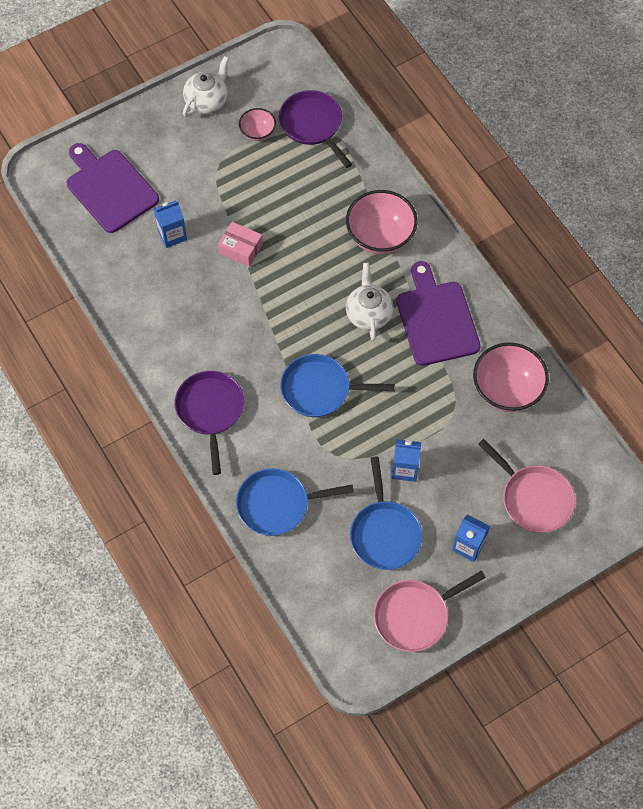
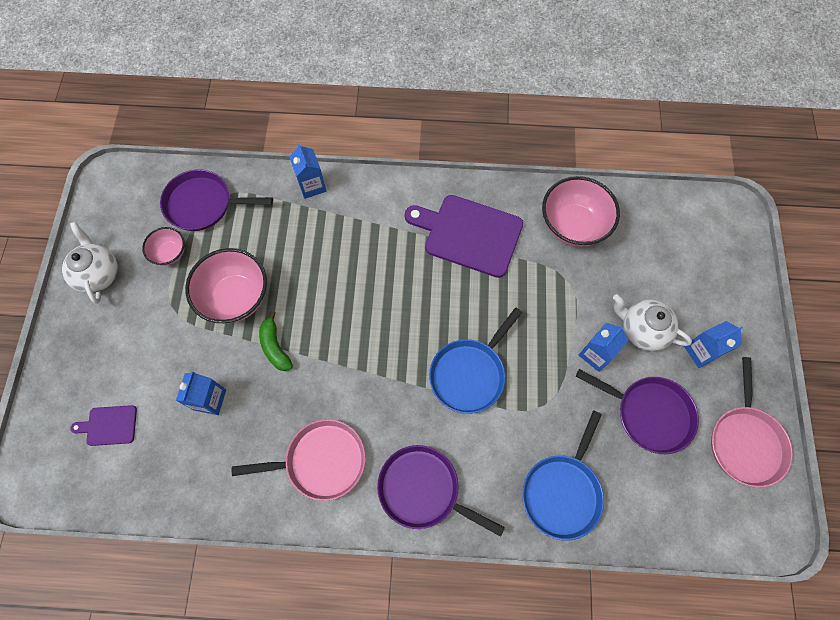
camera: 55 degrees left, 5 degrees up
purple cutting board [67,143,159,233] -> purple cutting board [71,405,137,446], size x0.49
pink box [218,222,263,267] -> green banana [259,311,293,371]
pink bowl [346,190,417,255] -> pink bowl moved to [185,248,267,323]
white teapot [346,263,393,341] -> white teapot moved to [613,294,692,351]
blue pan [350,457,422,570] -> purple pan [576,369,699,454]
pink pan [478,439,575,533] -> pink pan moved to [232,419,366,501]
none -> blue carton [289,143,326,199]

